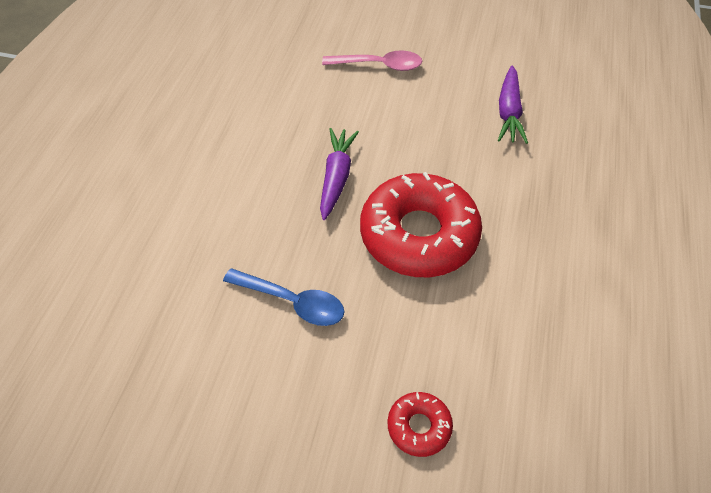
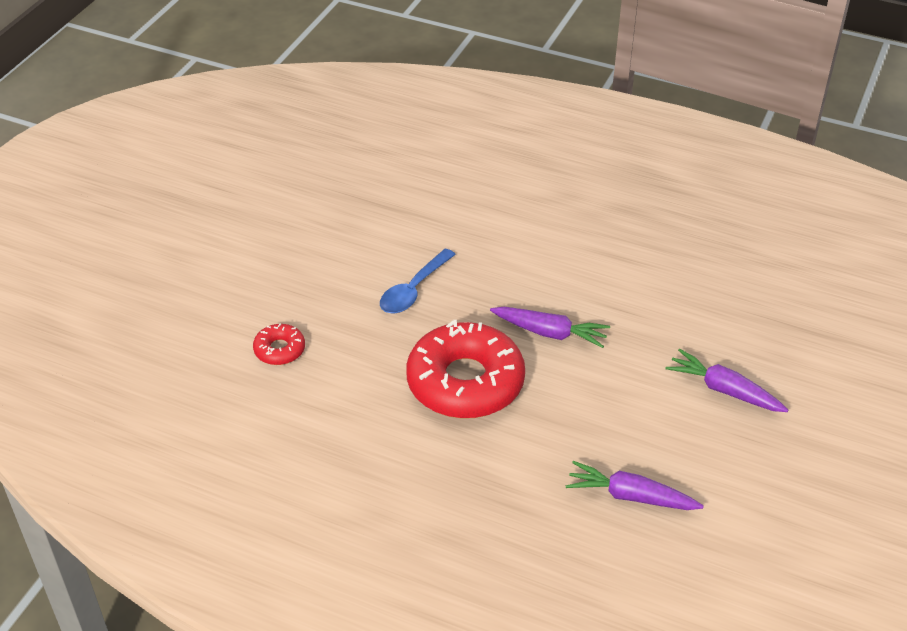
camera: 100 degrees right, 10 degrees down
pink spoon [322,51,422,71] -> purple carrot [666,348,788,412]

